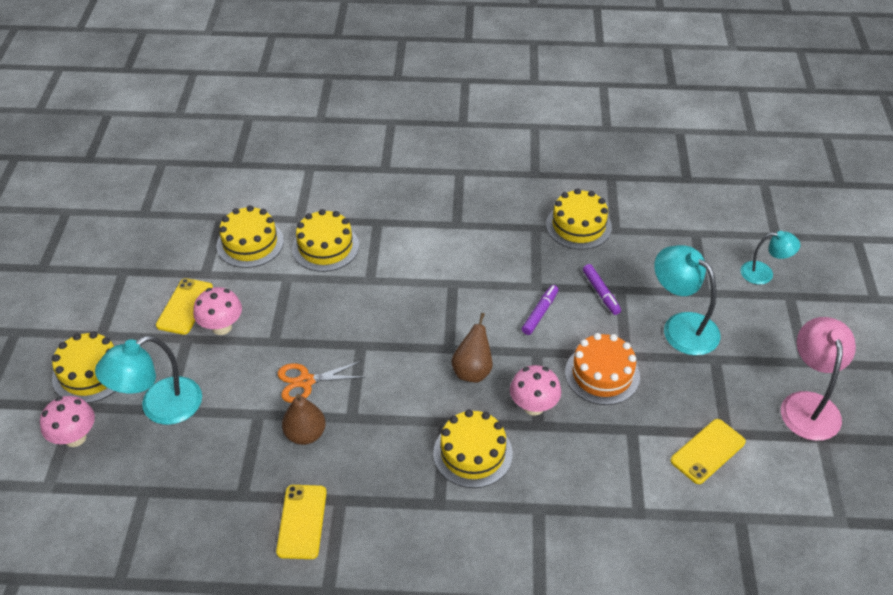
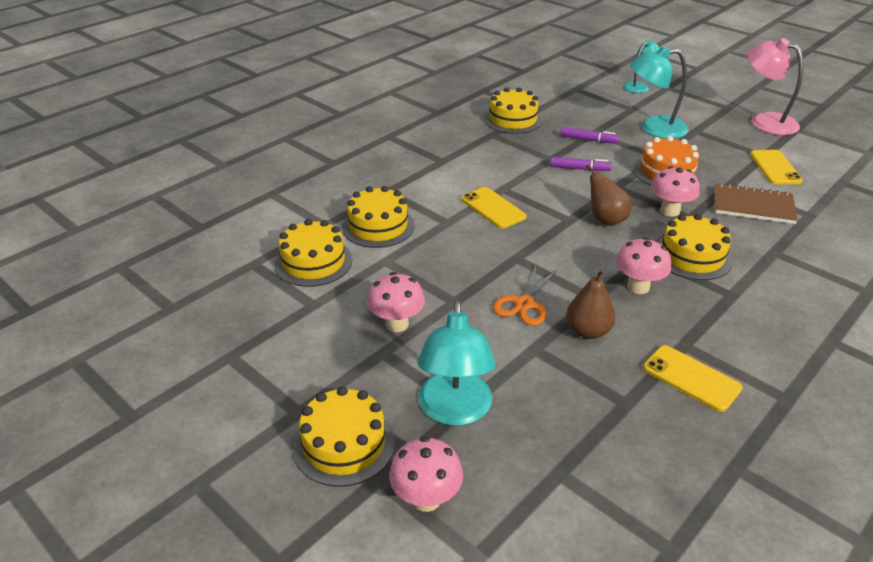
camera: 50 degrees left, 10 degrees down
yellow phone [156,278,213,335] -> yellow phone moved to [461,187,527,228]
purple marker [522,285,559,335] -> purple marker turned 120 degrees clockwise [550,157,612,171]
none -> pink mushroom [616,237,671,294]
none -> brown notebook [715,183,798,224]

